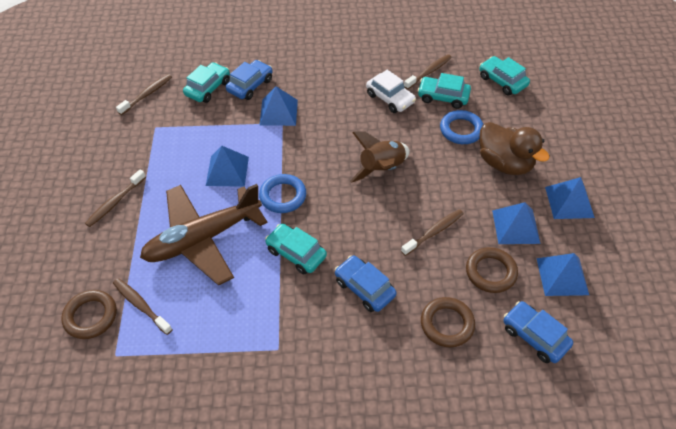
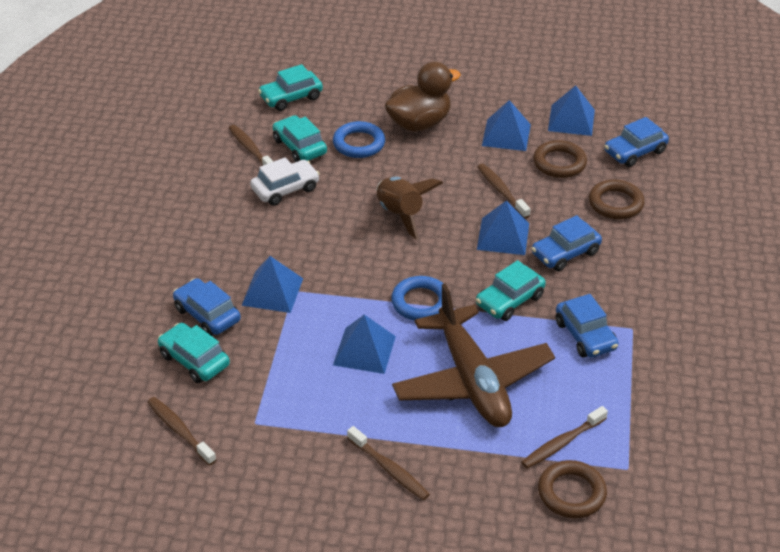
camera: 80 degrees left, 10 degrees down
turquoise car [417,73,471,109] -> turquoise car turned 120 degrees clockwise [273,115,327,162]
blue pyramid [545,177,595,219] -> blue pyramid moved to [477,201,529,255]
none -> blue car [555,294,619,358]

